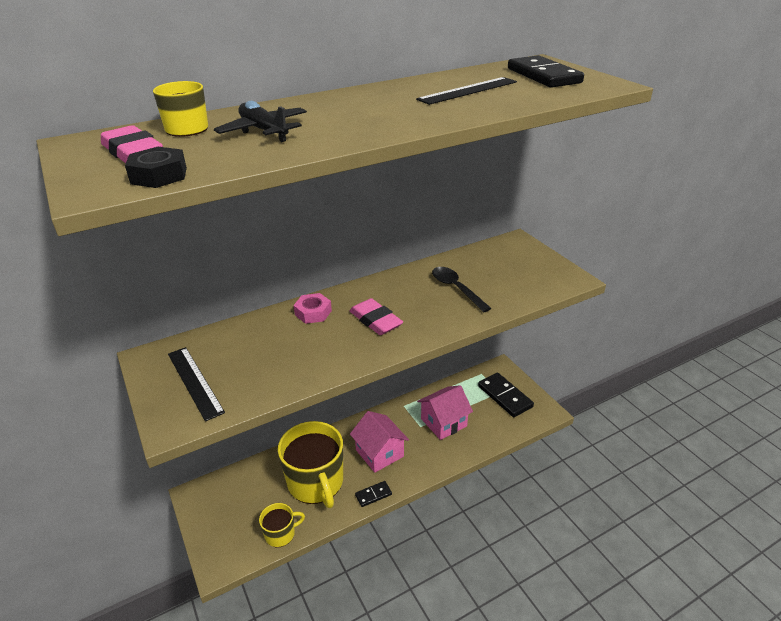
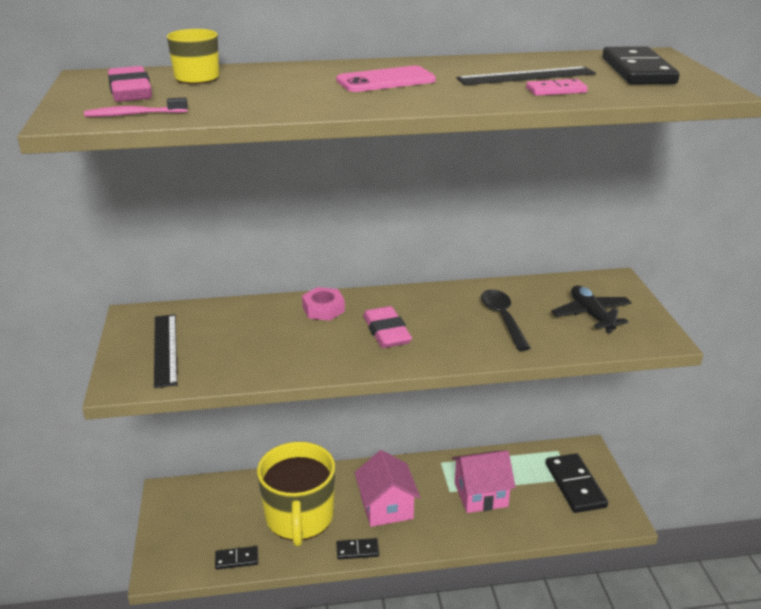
camera: 20 degrees right, 5 degrees down
black nut [125,147,187,188] -> pink toothbrush [84,97,188,117]
black plane [214,101,307,142] -> black plane moved to [551,285,632,333]
yellow mug [259,503,305,547] -> black domino [215,546,258,570]
none -> pink phone [336,66,436,92]
none -> pink domino [526,79,588,96]

